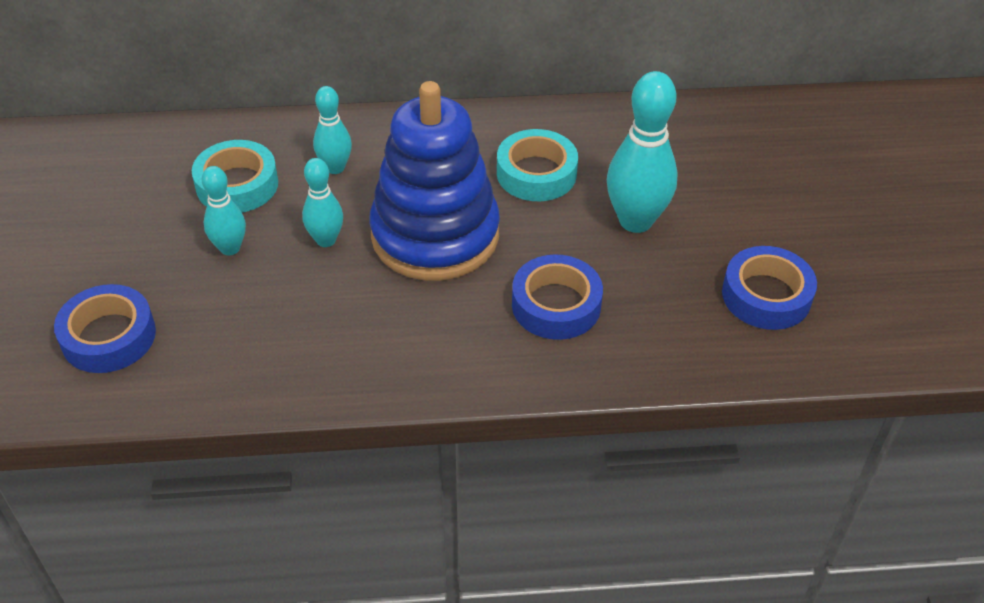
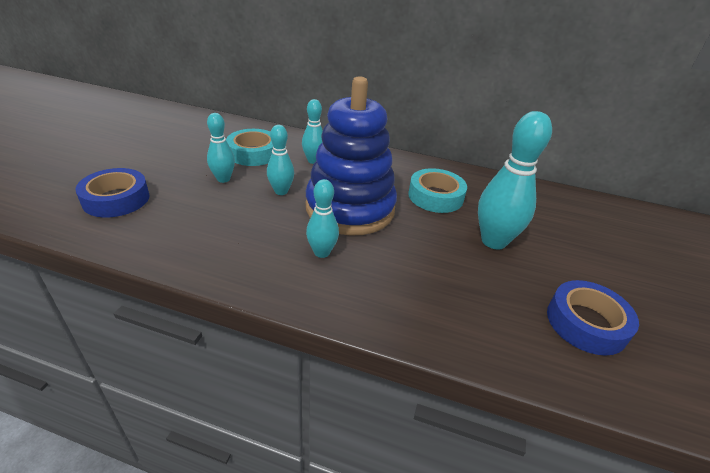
camera: 20 degrees right, 10 degrees down
blue tape [512,254,603,340] -> none
none -> turquoise bowling pin [306,179,339,258]

